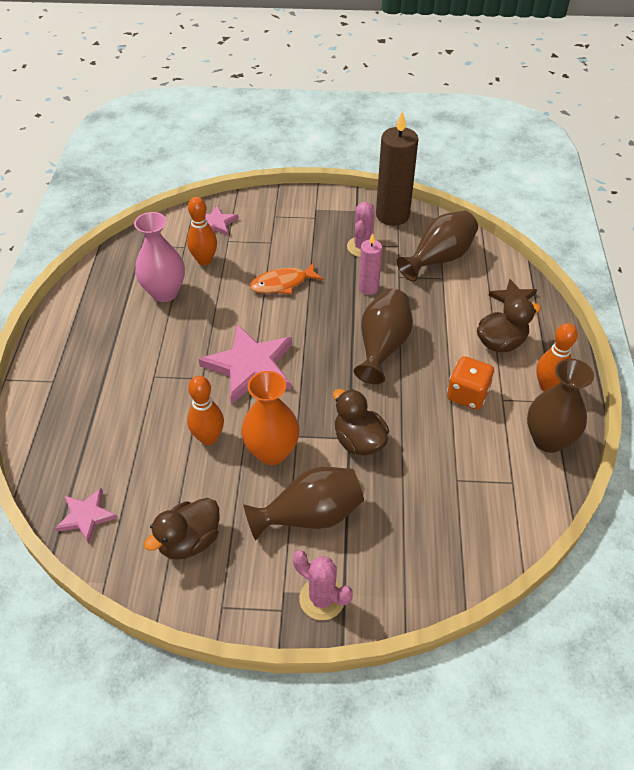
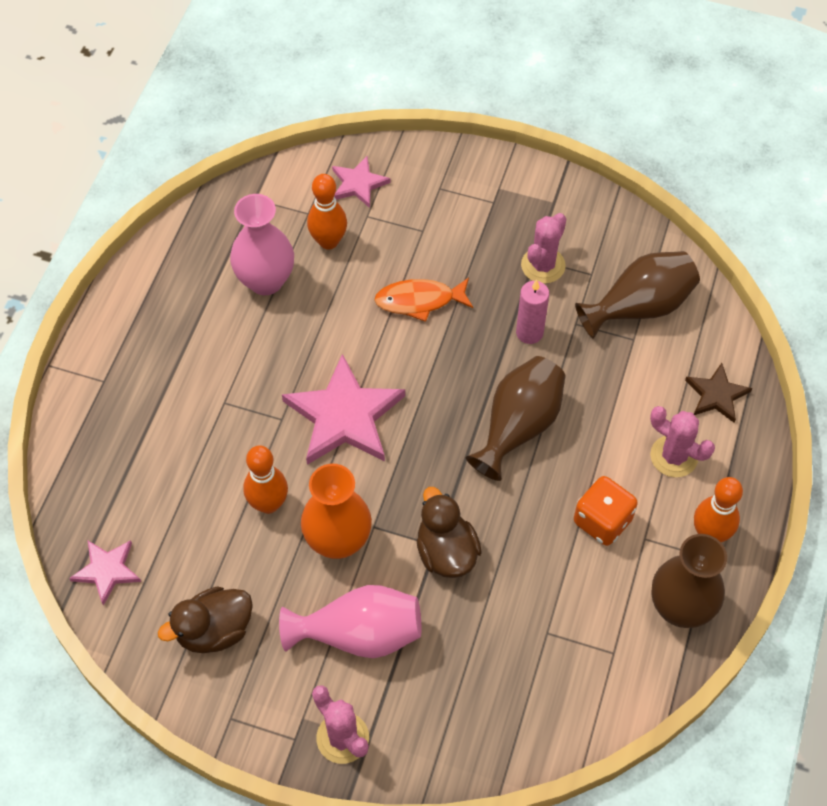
camera: 15 degrees right, 10 degrees up
brown vase [244,467,364,541] -> pink vase [279,585,421,658]
brown candle [376,111,418,226] -> none
brown duck [477,298,541,352] -> pink cactus [650,406,715,477]

